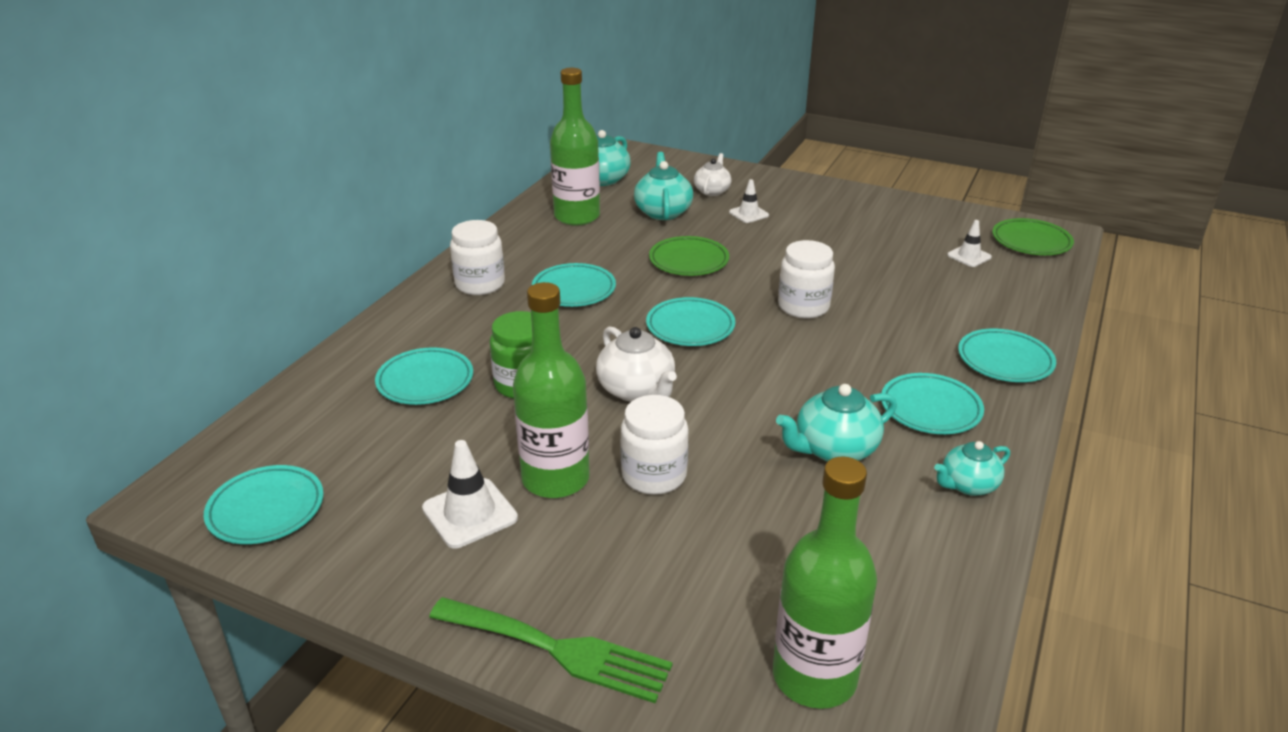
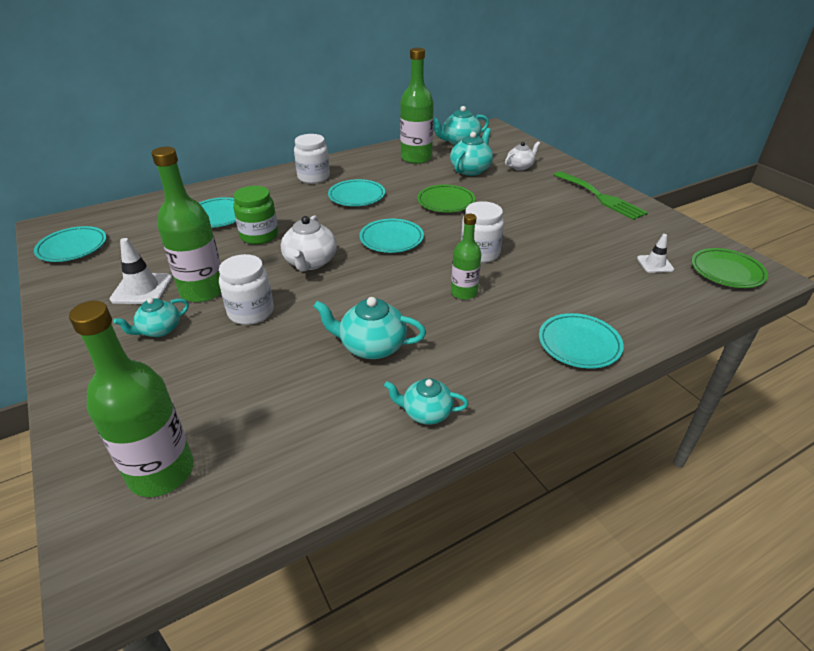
camera: 35 degrees right, 5 degrees up
green fork [429,597,673,703] -> green fork moved to [554,171,648,220]
white traffic cone [729,179,769,223] -> none
turquoise plate [881,373,984,434] -> none
none -> turquoise teapot [113,298,189,337]
none -> green bottle [451,214,481,300]

